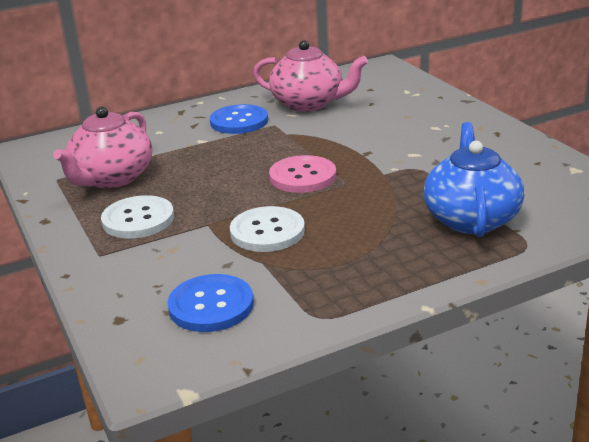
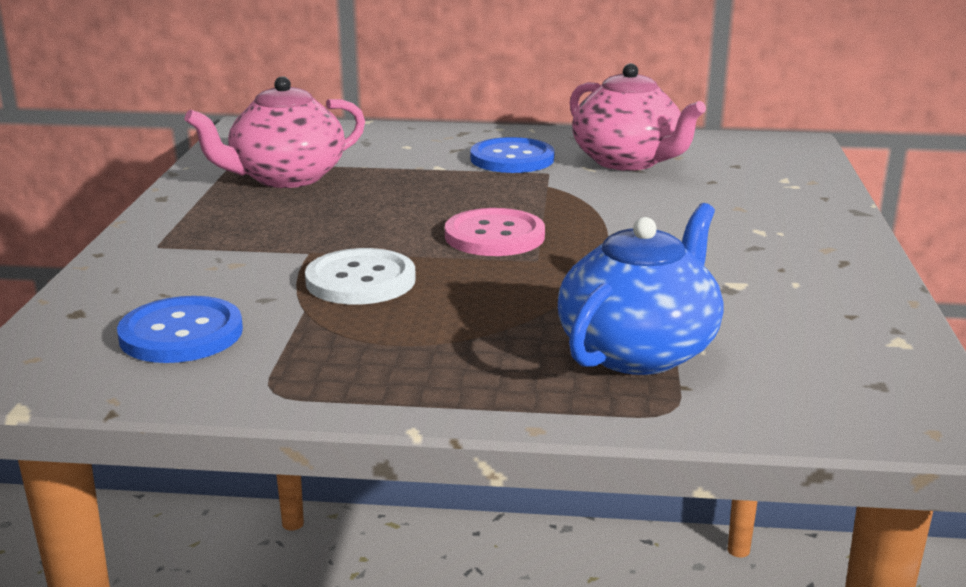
camera: 30 degrees right, 5 degrees down
white button [101,195,174,238] -> none

